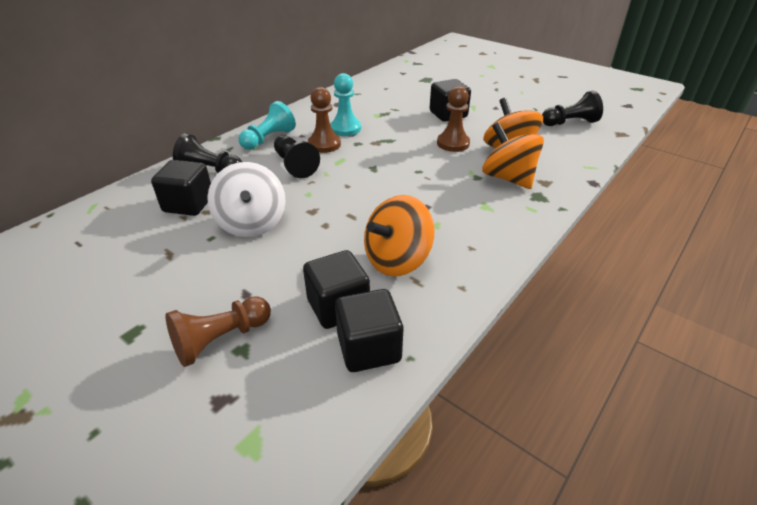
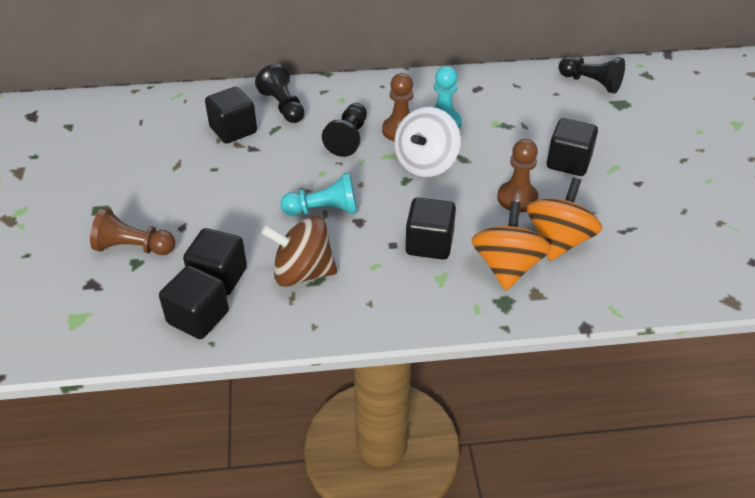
camera: 45 degrees right, 5 degrees up
white spinning top [207,162,285,237] -> white spinning top moved to [394,107,461,177]
turquoise pawn [238,101,296,150] -> turquoise pawn moved to [280,172,357,216]
orange spinning top [364,195,435,276] -> brown spinning top [261,216,337,287]
black pawn [542,91,603,126] -> black pawn moved to [559,57,625,93]
none -> black cube [405,197,456,260]

